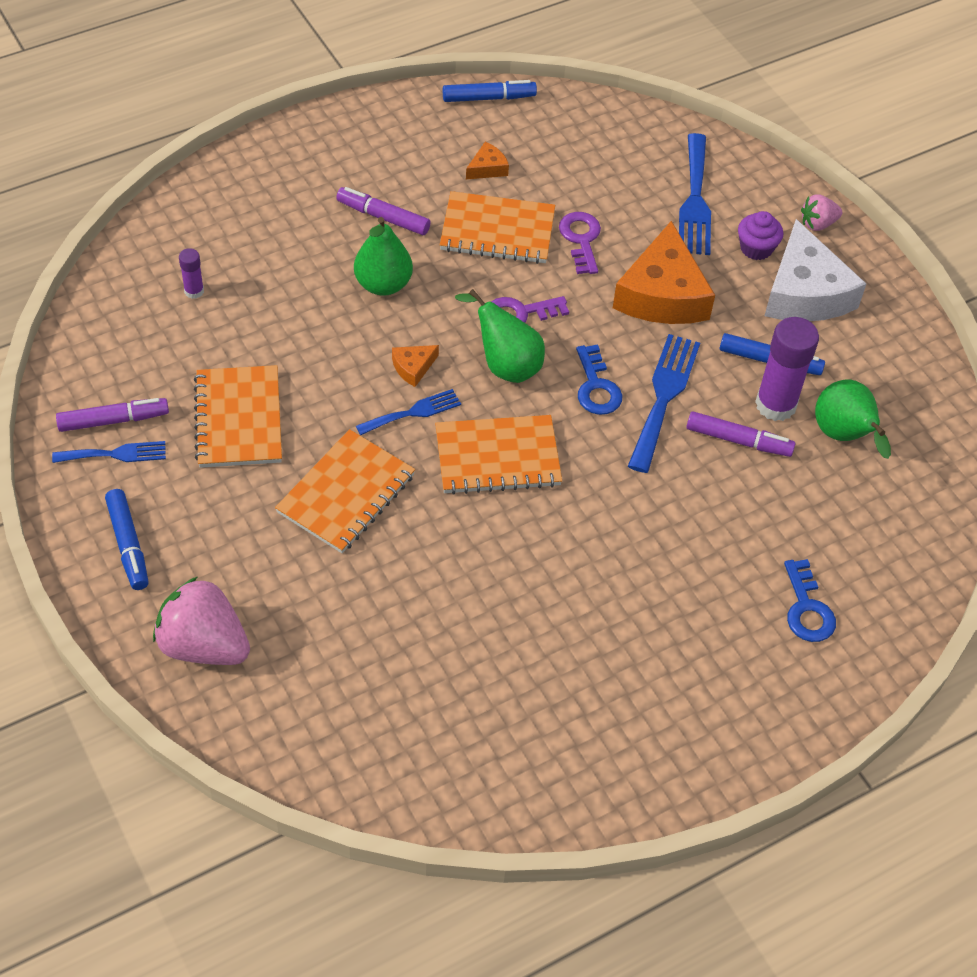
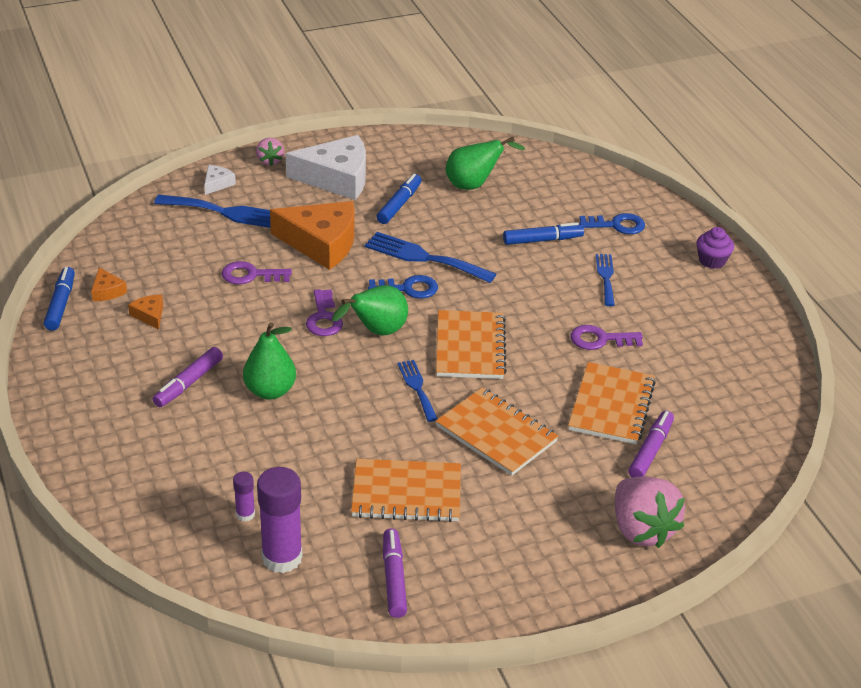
camera: 80 degrees left, 15 degrees down
blue fork [52,441,166,463] -> blue fork moved to [596,254,615,306]
blue marker [105,489,148,590] -> blue marker moved to [503,222,584,245]
pink strawberry [153,577,250,665] -> pink strawberry turned 60 degrees counterclockwise [615,477,685,548]
orange cheese [392,345,439,387] -> orange cheese moved to [91,267,127,301]
orange notebook [440,191,555,264] -> orange notebook moved to [568,362,656,444]
purple marker [686,411,795,457] -> purple marker moved to [628,411,674,478]
purple cupcake [738,211,783,260] -> purple cupcake moved to [697,227,734,269]
purple glue stick [755,317,819,421] -> purple glue stick moved to [257,467,303,573]
none -> white cheese [204,165,236,195]
none -> purple key [571,325,643,350]

